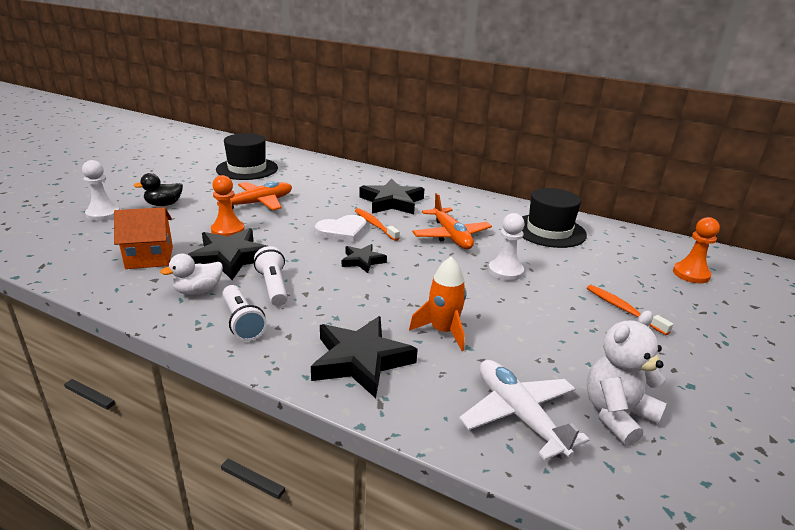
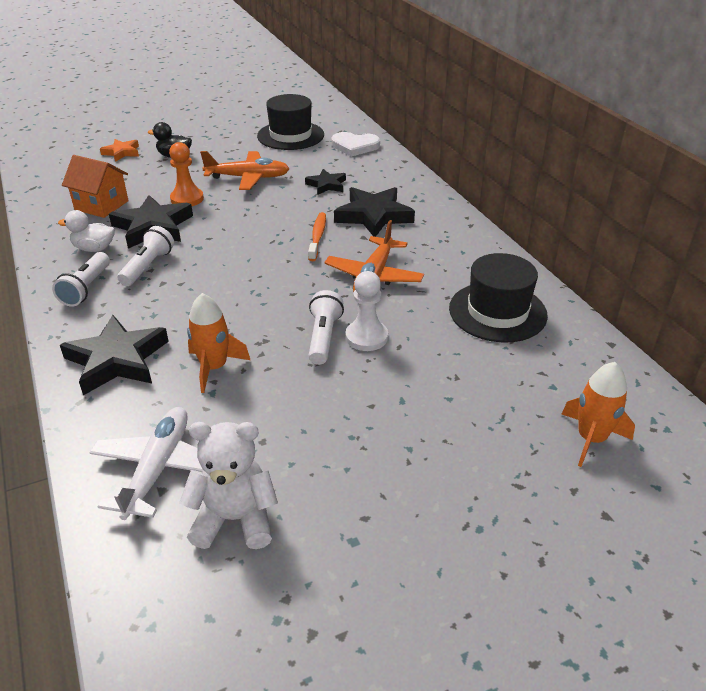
camera: 40 degrees right, 10 degrees up
white pawn [82,160,120,221] -> orange star [100,139,139,162]
white heart [315,215,367,242] -> white heart moved to [331,132,380,157]
black star [342,244,387,273] -> black star moved to [305,169,346,195]
orange toothbrush [587,285,673,335] -> none
orange pawn [673,217,720,283] -> orange rocket [562,362,635,467]
none -> white flashlight [308,290,344,365]

